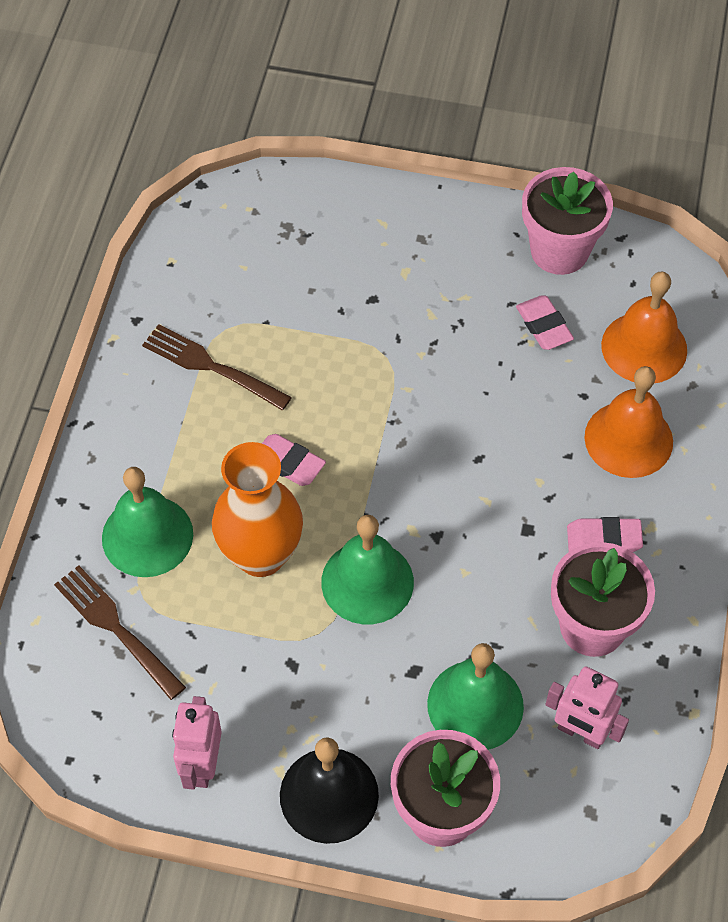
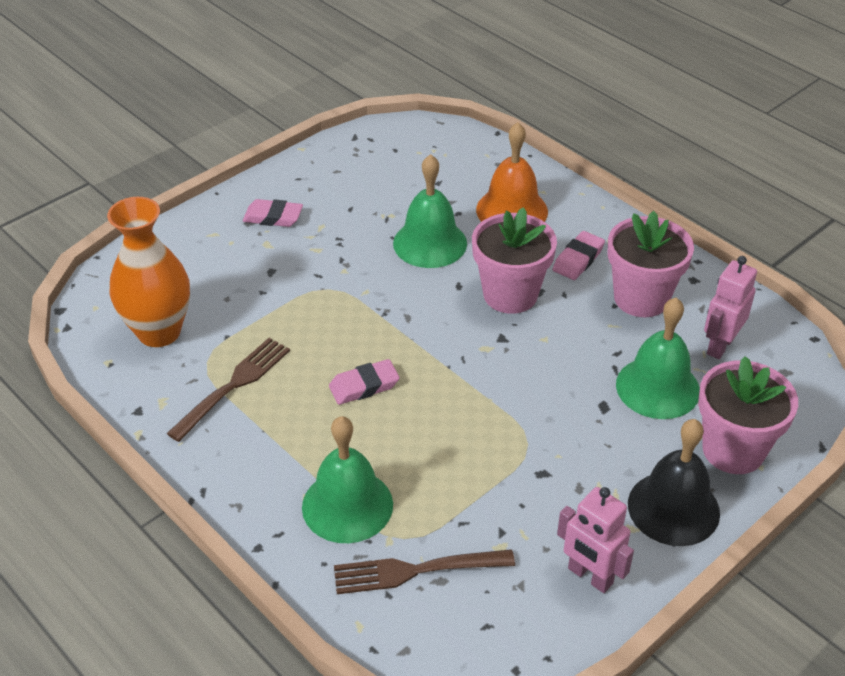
camera: 55 degrees left, 15 degrees down
brown fork [142,324,292,410] -> brown fork turned 150 degrees clockwise [166,338,290,442]
orange vase [212,442,303,577] -> orange vase moved to [107,197,190,347]
green bell [321,515,414,624] -> green bell moved to [393,154,467,268]
pink eraser [516,296,574,350] -> pink eraser moved to [243,199,303,227]
pink flower pot [522,167,613,275] -> pink flower pot moved to [472,207,557,314]
pink robot [545,666,629,749] -> pink robot turned 150 degrees clockwise [704,256,757,359]
orange bell [601,272,687,383] -> none

